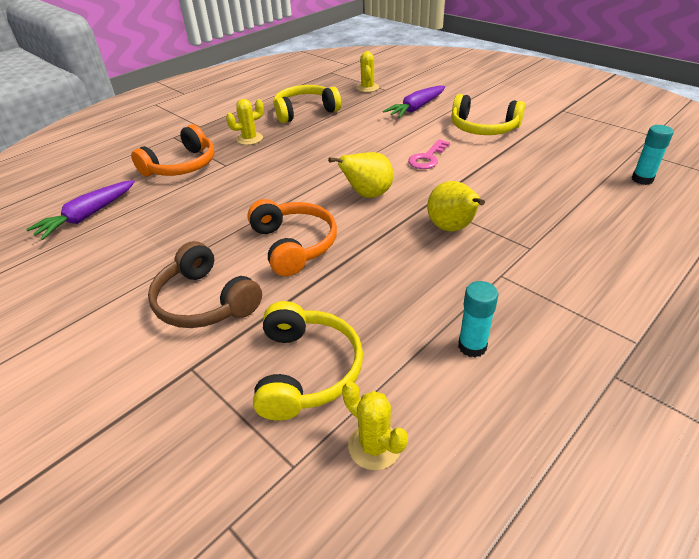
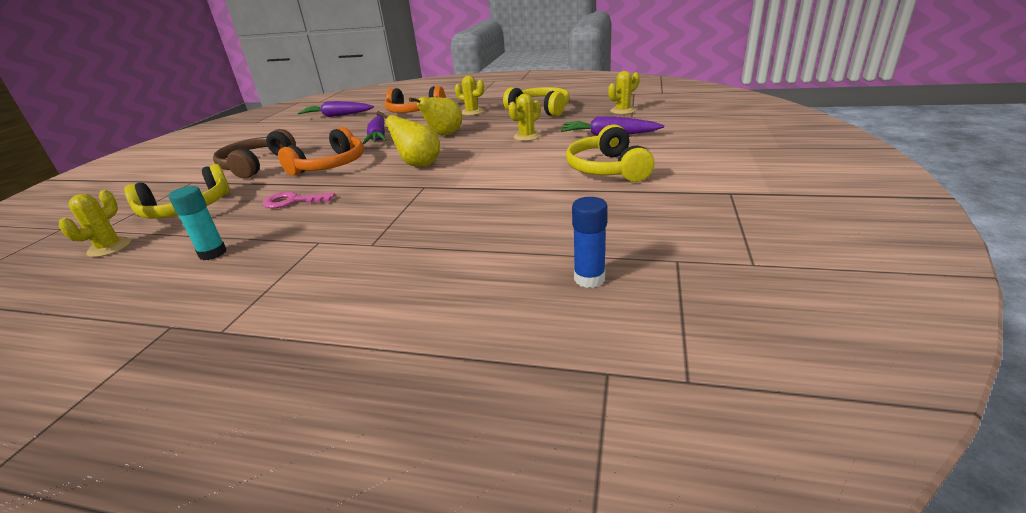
camera: 60 degrees right, 10 degrees down
pink key [408,139,450,169] -> pink key moved to [262,192,335,209]
yellow pear [427,181,485,231] -> yellow pear moved to [409,97,462,135]
turquoise glue stick [632,125,674,185] -> blue glue stick [572,197,607,288]
none -> purple carrot [363,115,387,144]
none -> yellow cactus [508,94,541,141]

